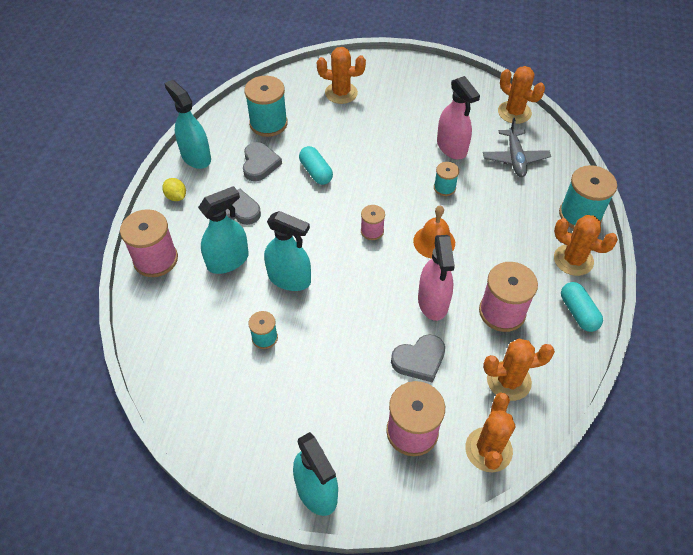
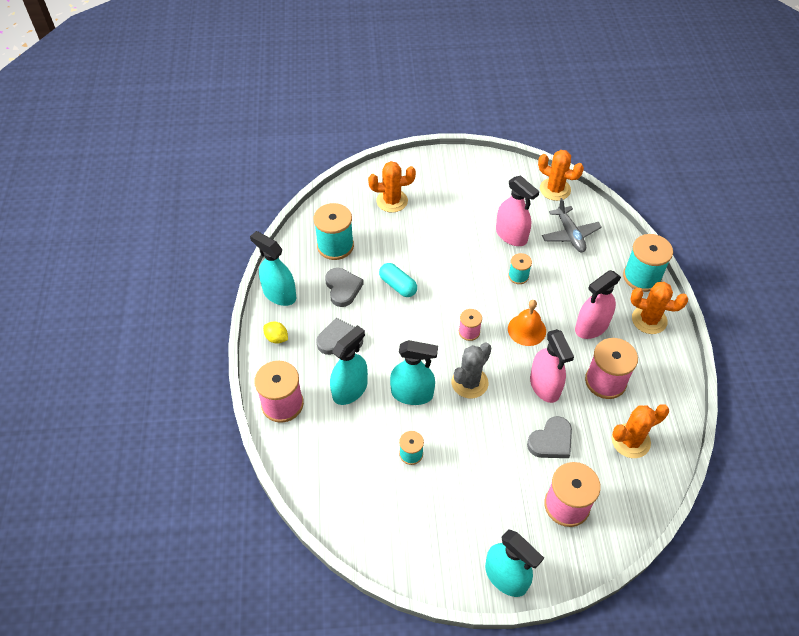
camera: 15 degrees left, 0 degrees up
orange cactus [465,392,515,472] -> none
turquoise capsule [561,282,603,332] -> none
none -> grey cactus [452,343,491,398]
none -> pink spray bottle [575,270,621,339]

